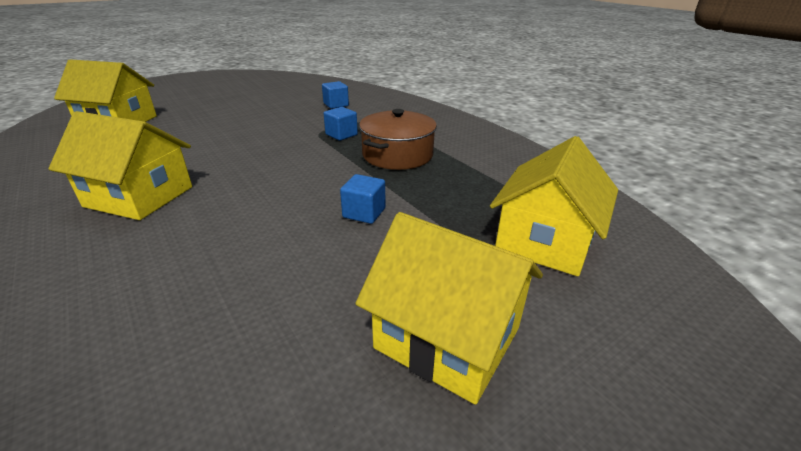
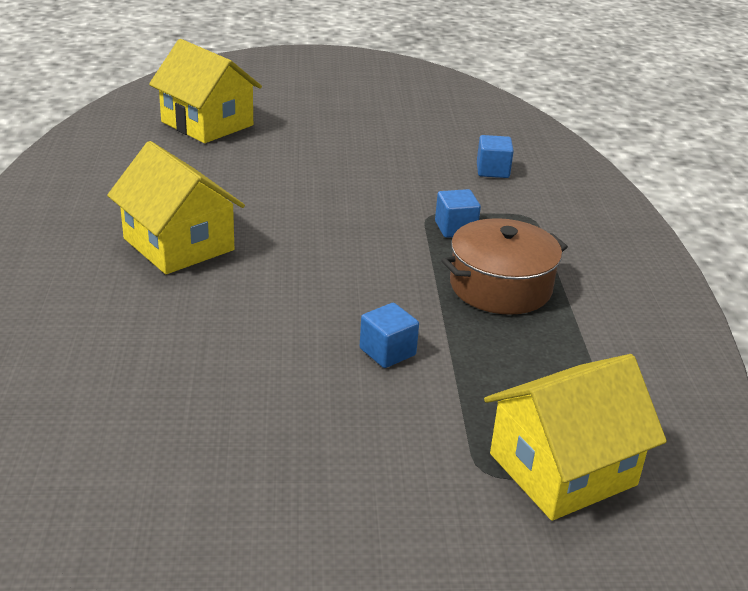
camera: 30 degrees right, 0 degrees up
yellow house [355,212,543,405] -> none

